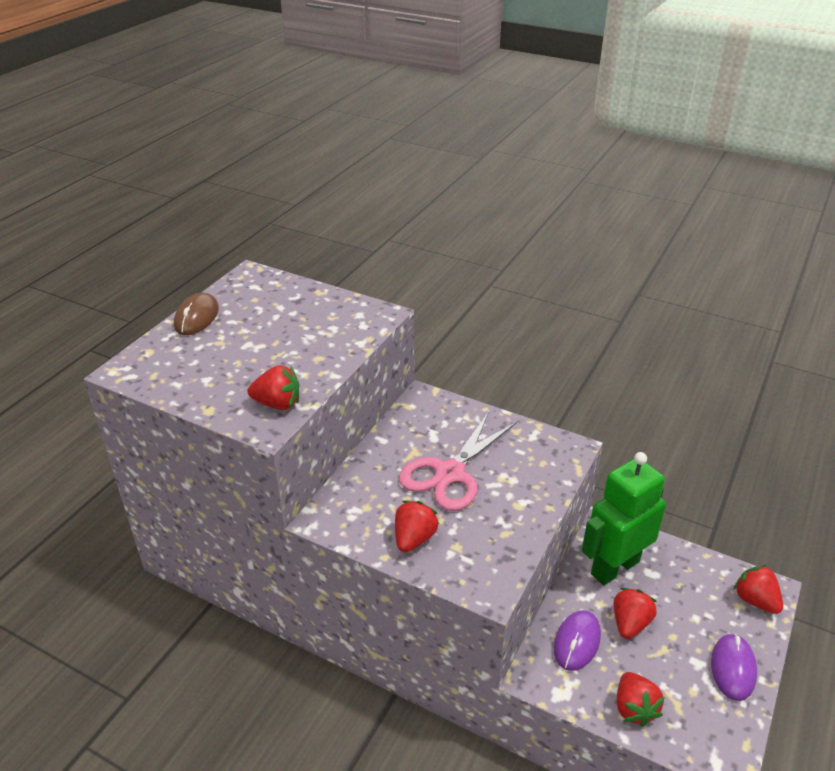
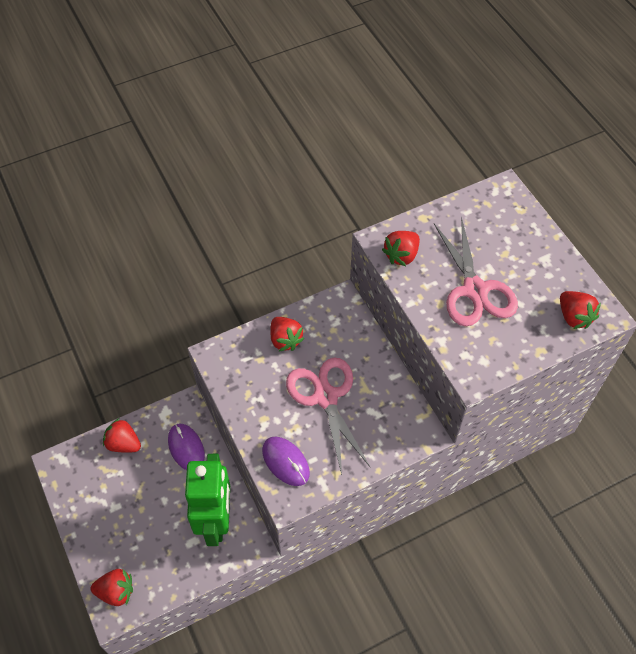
camera: 125 degrees right, 20 degrees up
brown mouse [174,293,219,335] -> none
red strawberry [614,588,657,639] -> red strawberry moved to [560,291,601,329]
purple mouse [711,633,757,701] -> purple mouse moved to [262,437,310,486]
none -> pink scissors [434,216,518,326]

